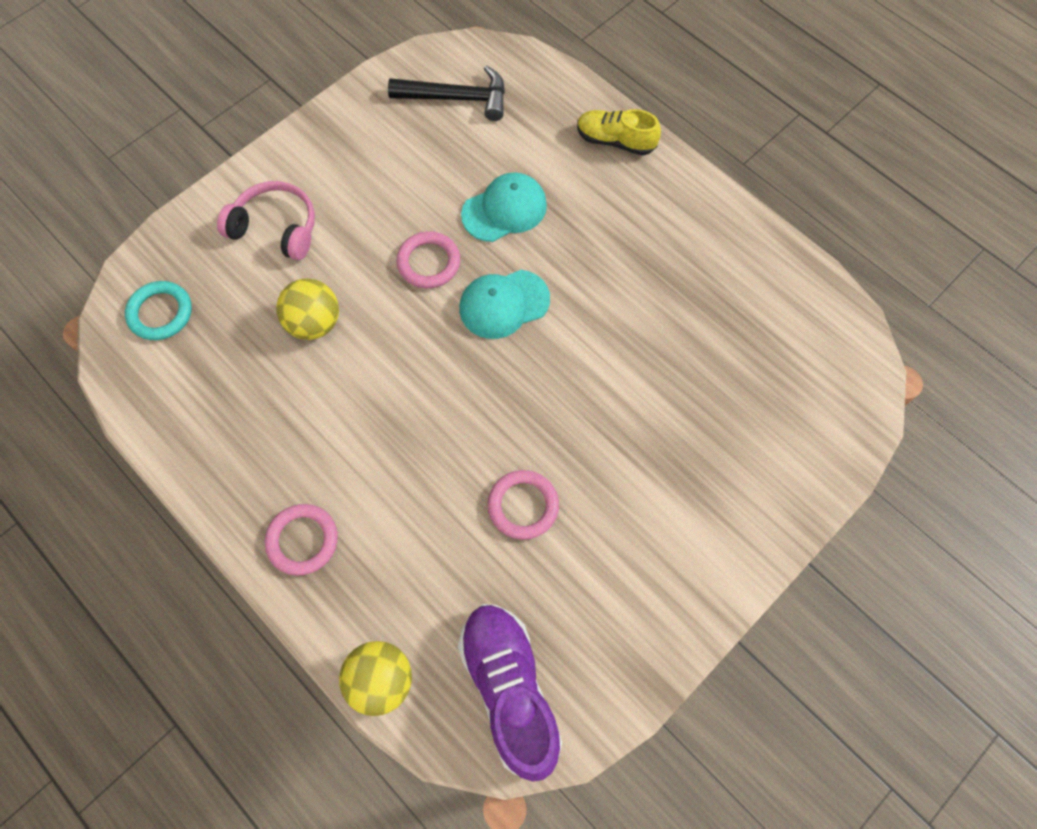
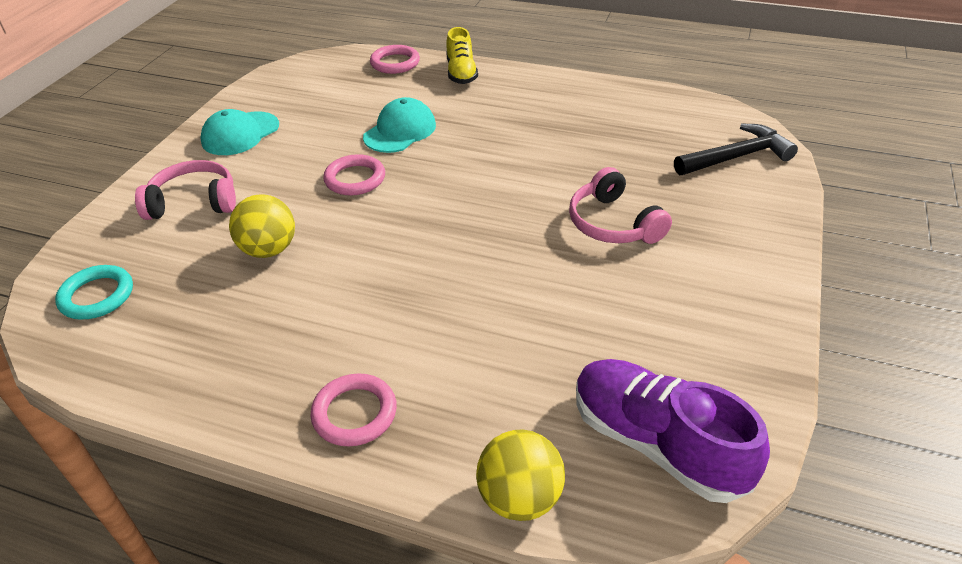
camera: 25 degrees left, 25 degrees down
black hammer [388,65,505,121] -> black hammer moved to [674,124,798,175]
turquoise cap [459,270,550,339] -> turquoise cap moved to [201,109,279,155]
pink ring [488,470,559,540] -> pink ring moved to [370,45,420,74]
yellow shoe [577,109,661,155] -> yellow shoe turned 90 degrees counterclockwise [446,27,478,84]
none -> pink headphones [569,167,672,244]

